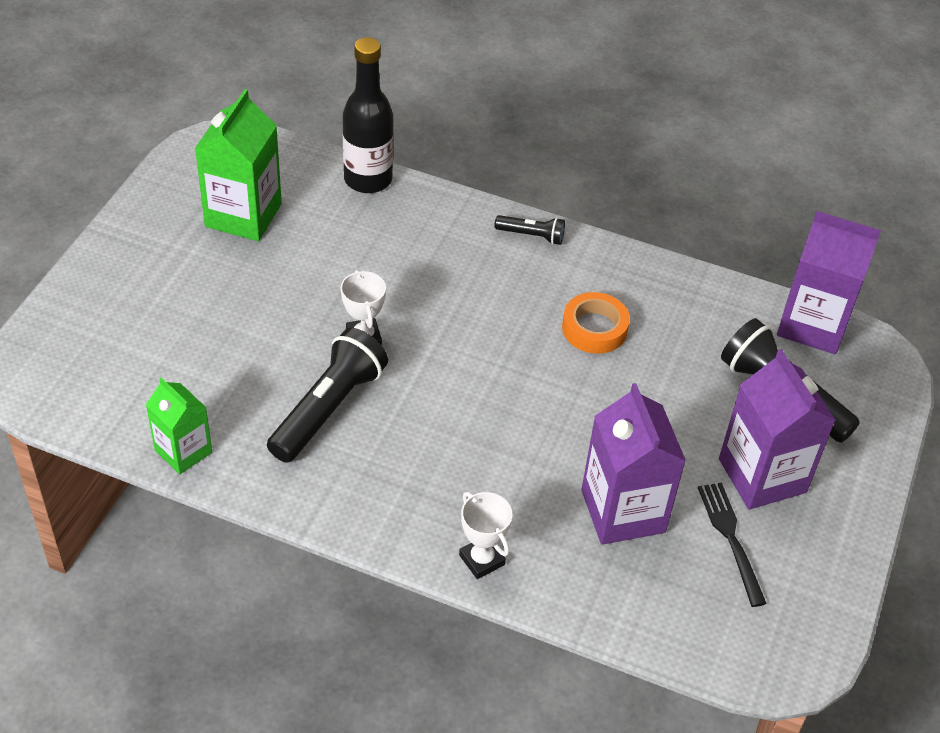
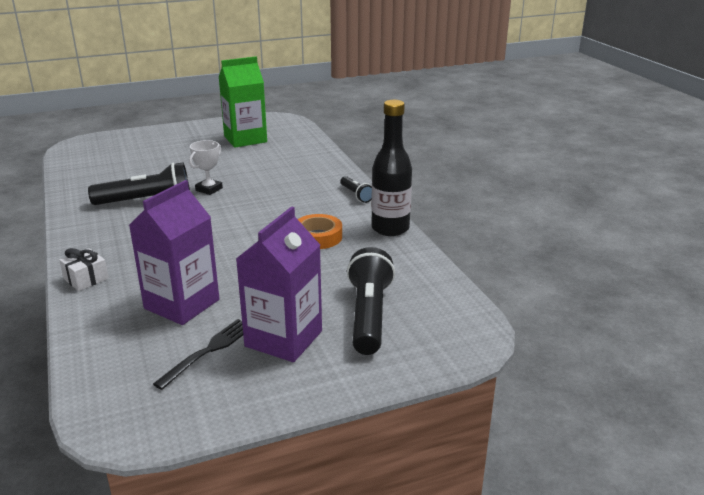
camera: 50 degrees right, 20 degrees down
green carton [146,377,212,474] -> none
black bottle [343,37,394,193] -> black bottle moved to [371,100,412,236]
white trophy [459,492,512,579] -> white gift [59,248,109,291]
purple carton [777,211,881,354] -> none

